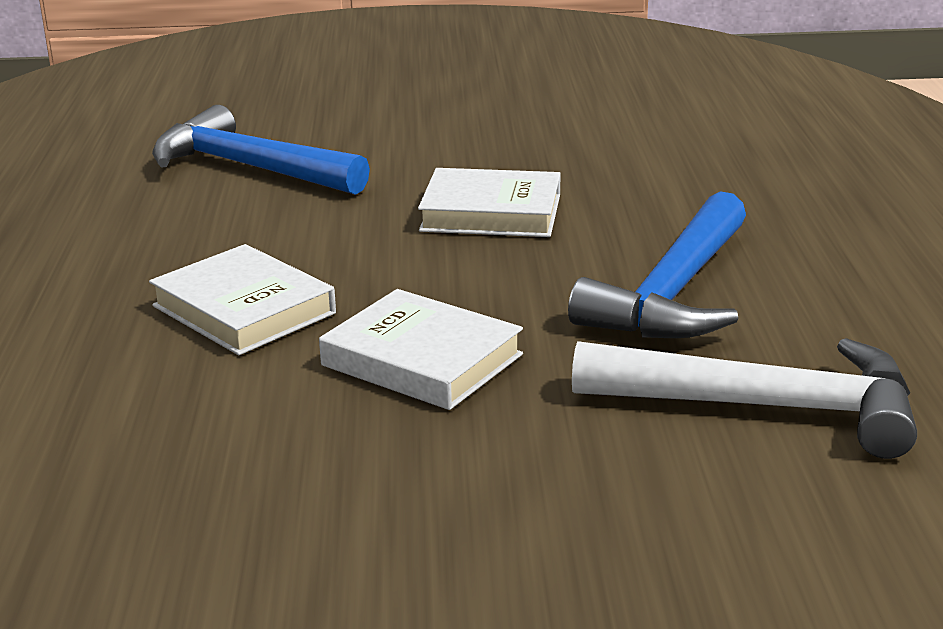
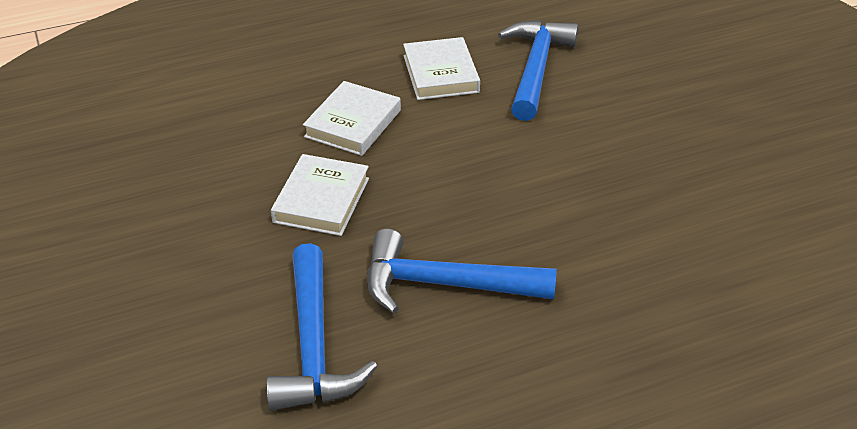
camera: 70 degrees right, 15 degrees up
white book [418,168,560,237] -> white book moved to [403,37,480,100]
white hammer [572,338,917,459] -> blue hammer [266,243,378,411]

